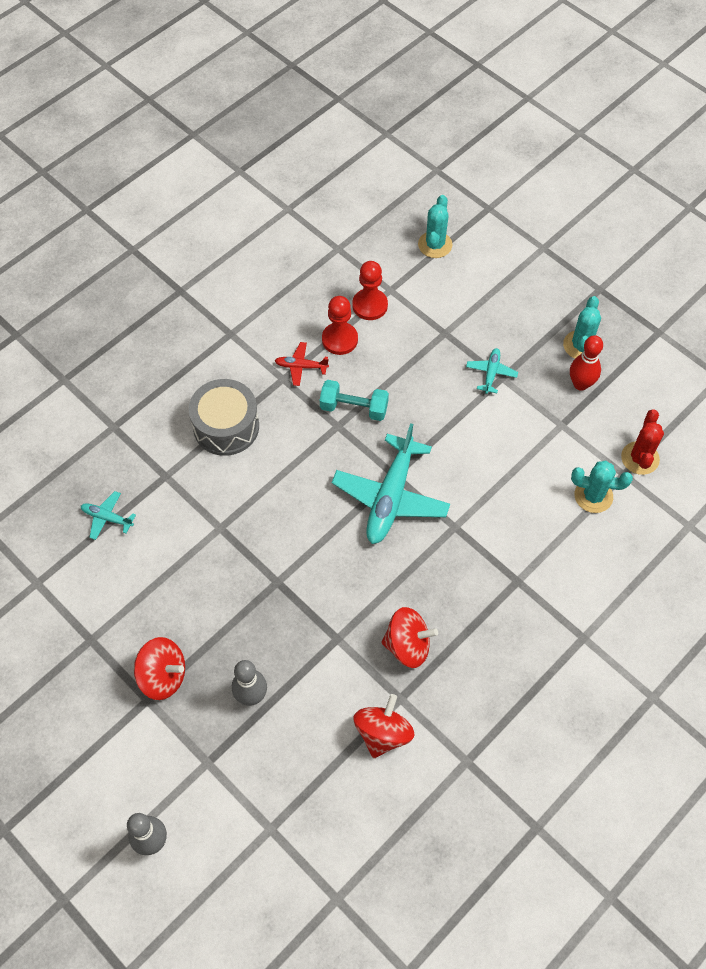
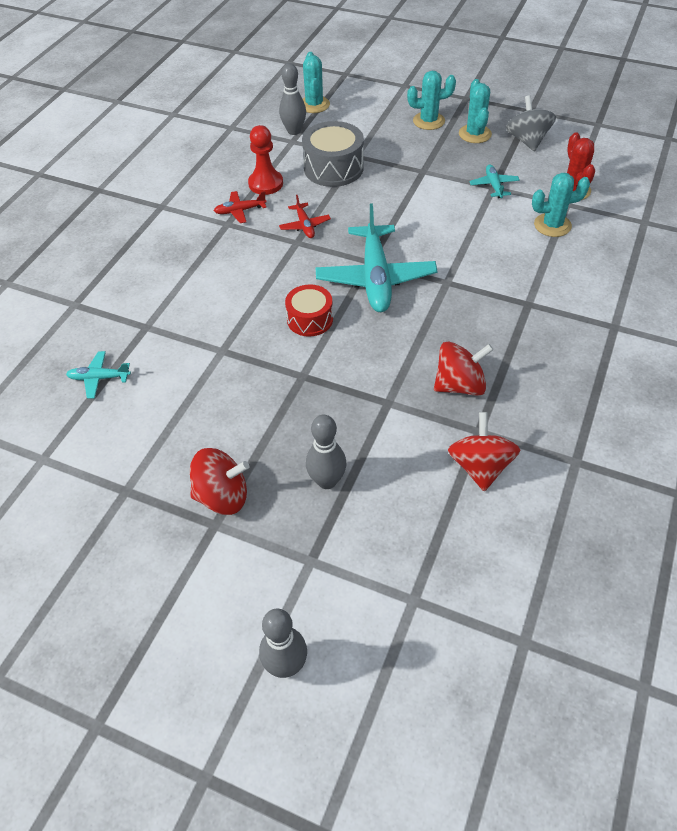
camera: 20 degrees left, 10 degrees down
grey drum [189,379,259,456] -> grey drum moved to [302,121,364,187]
turquoise dumbbell [320,380,389,421] -> red plane [279,195,331,238]
red pawn [352,261,388,320] -> none
turquoise plane [466,348,518,394] -> turquoise plane moved to [469,164,520,198]
red bowling pin [570,335,603,391] -> none
none -> grey bowling pin [279,63,306,135]
none -> red drum [285,284,333,337]
none -> turquoise cactus [407,71,456,130]
none -> grey spinning top [506,95,556,151]

